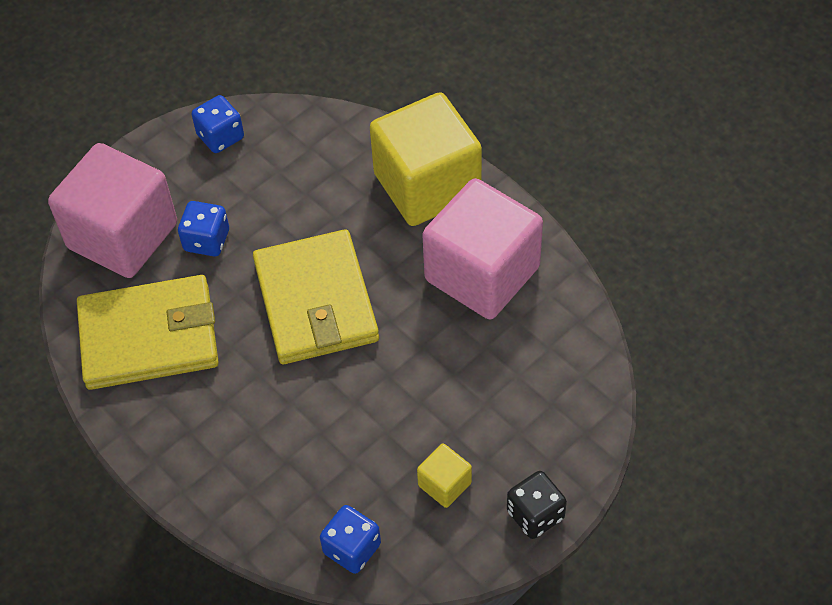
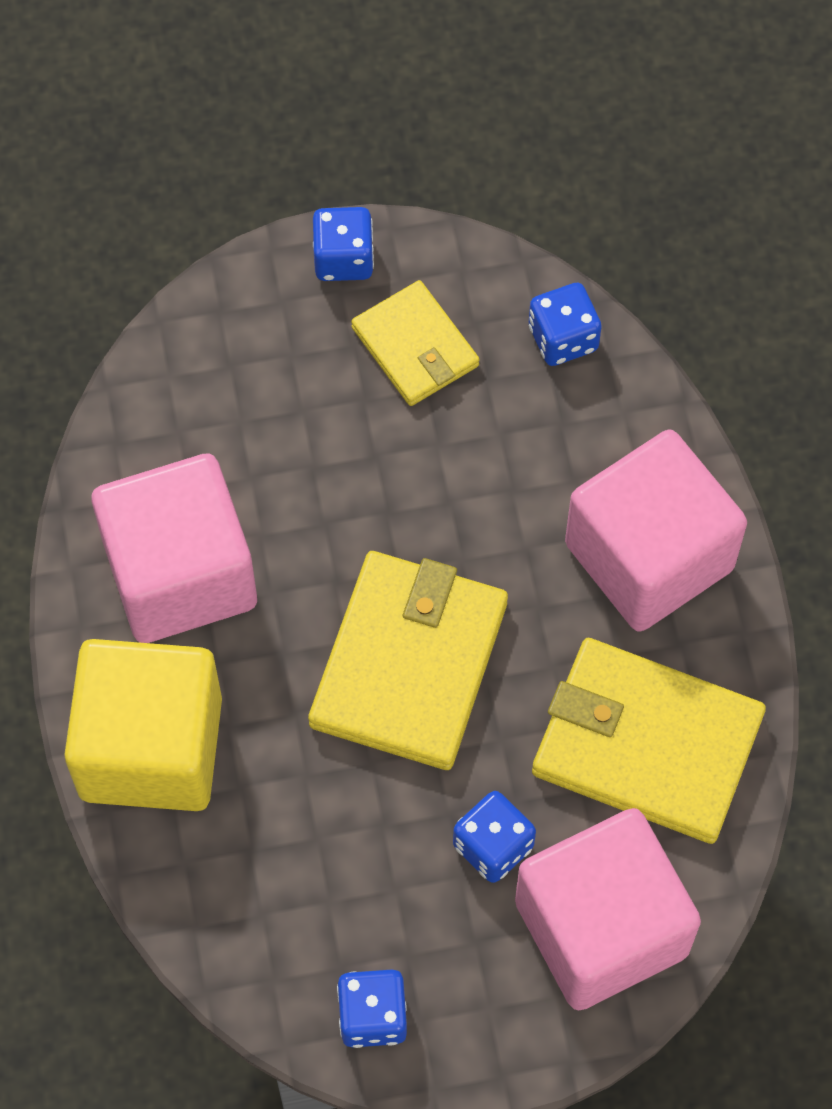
camera: 150 degrees left, 10 degrees up
yellow cube [417,443,472,508] -> yellow wallet [351,280,479,406]
black dice [507,471,567,539] -> blue dice [313,207,374,281]
none -> pink cube [565,429,747,632]

